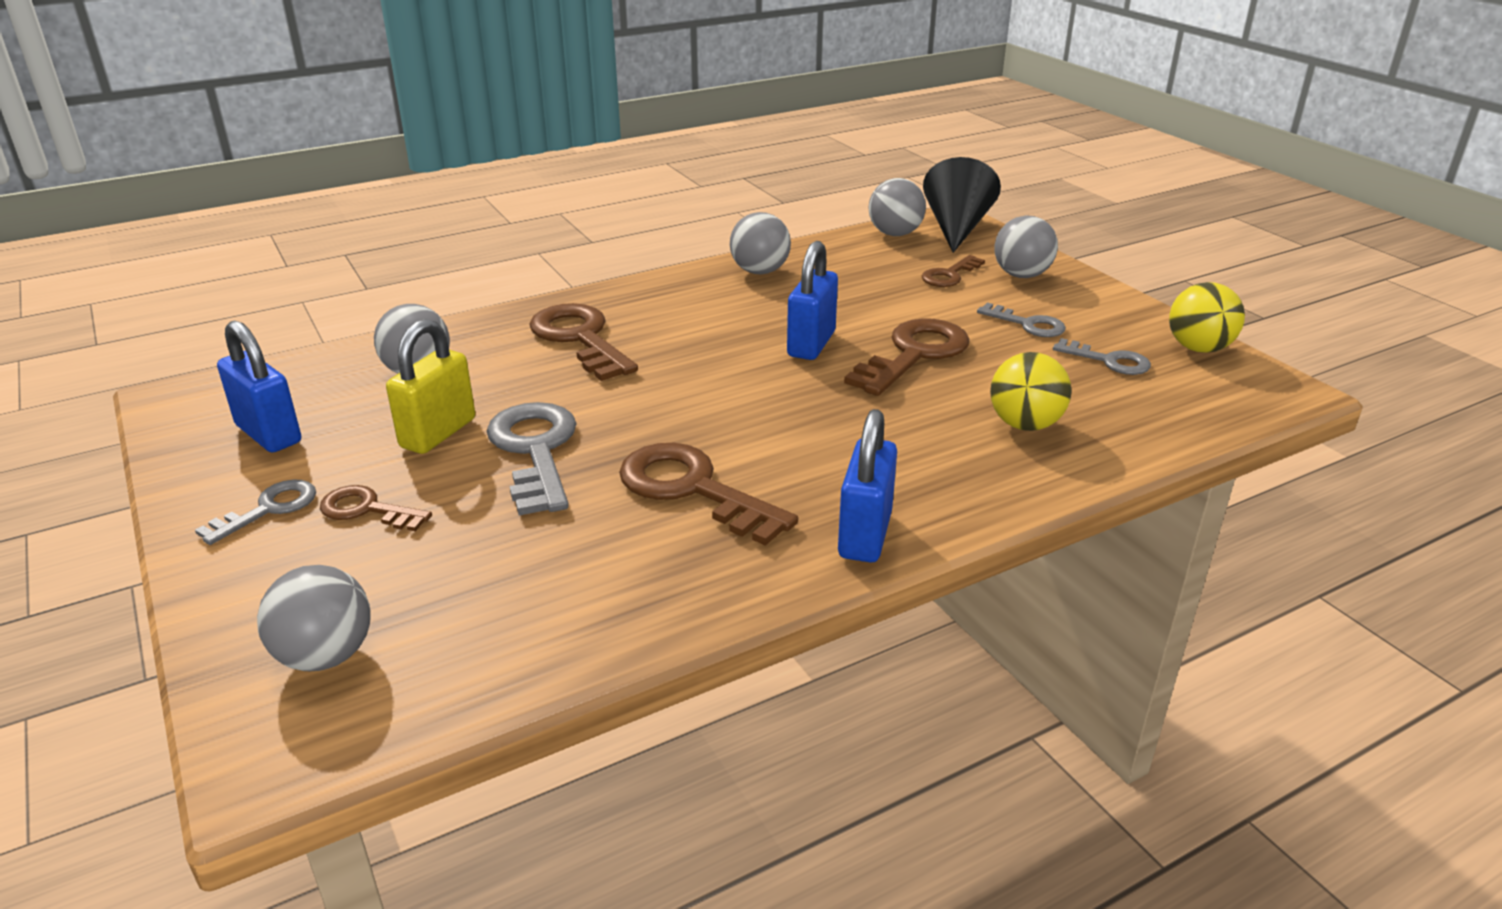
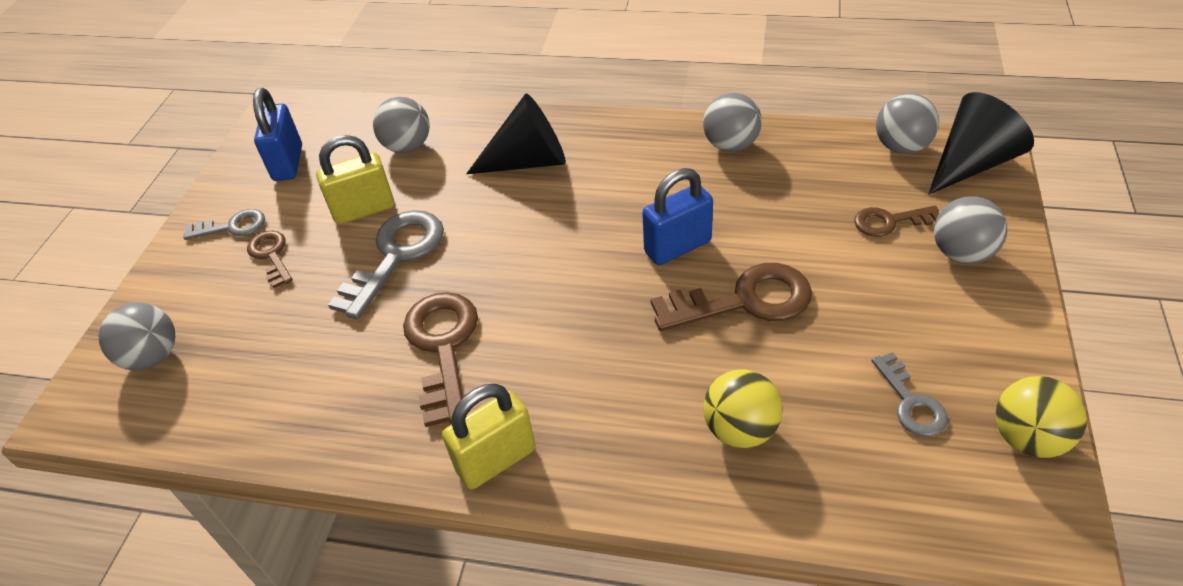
camera: 45 degrees right, 15 degrees up
brown key [530,303,638,381] -> black cone [466,93,566,174]
blue padlock [838,409,897,562] -> yellow padlock [442,383,536,489]
grey key [977,303,1066,337] -> none

